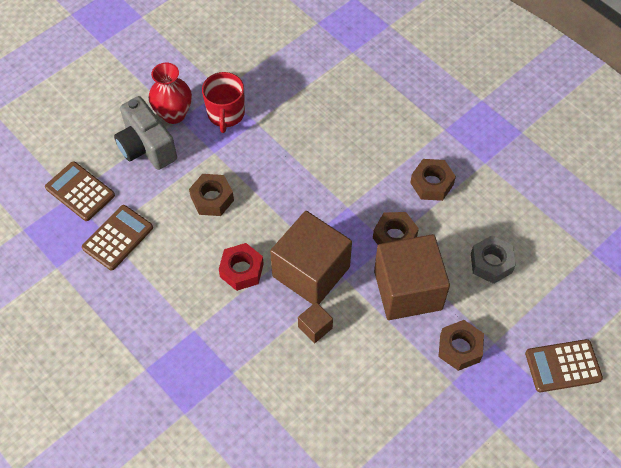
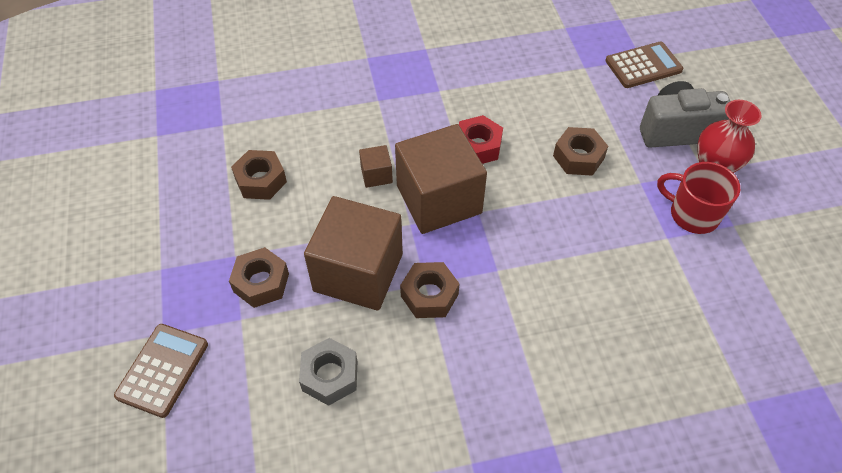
camera: 120 degrees right, 5 degrees down
brown calculator [82,205,153,270] -> none
brown nut [410,159,456,201] -> brown nut moved to [231,150,287,200]

